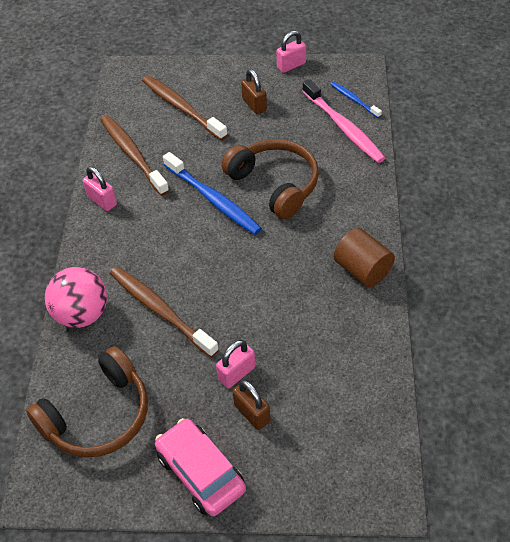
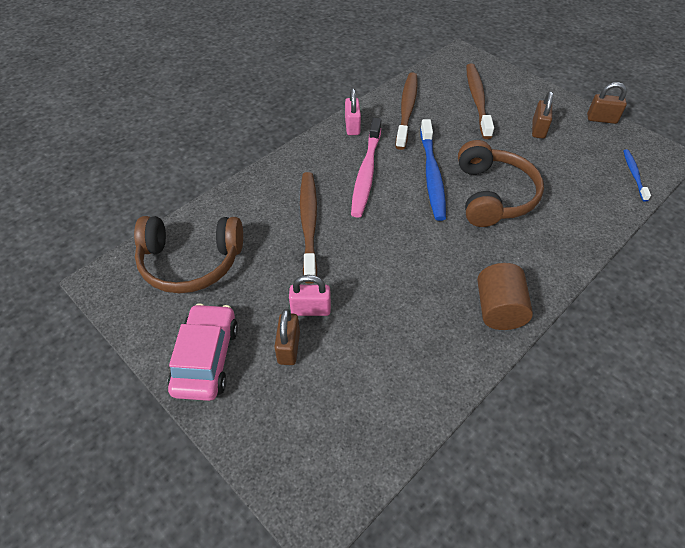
camera: 40 degrees right, 0 degrees up
pink ball [45,267,107,328] -> none
pink padlock [277,31,306,73] -> brown padlock [587,82,627,124]
pink toothbrush [302,79,385,163] -> pink toothbrush moved to [351,118,381,218]

